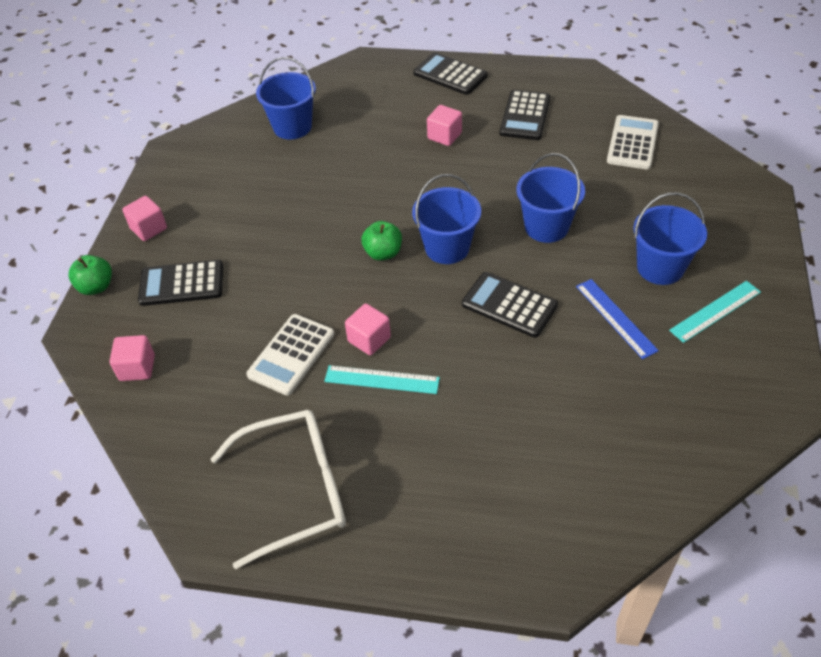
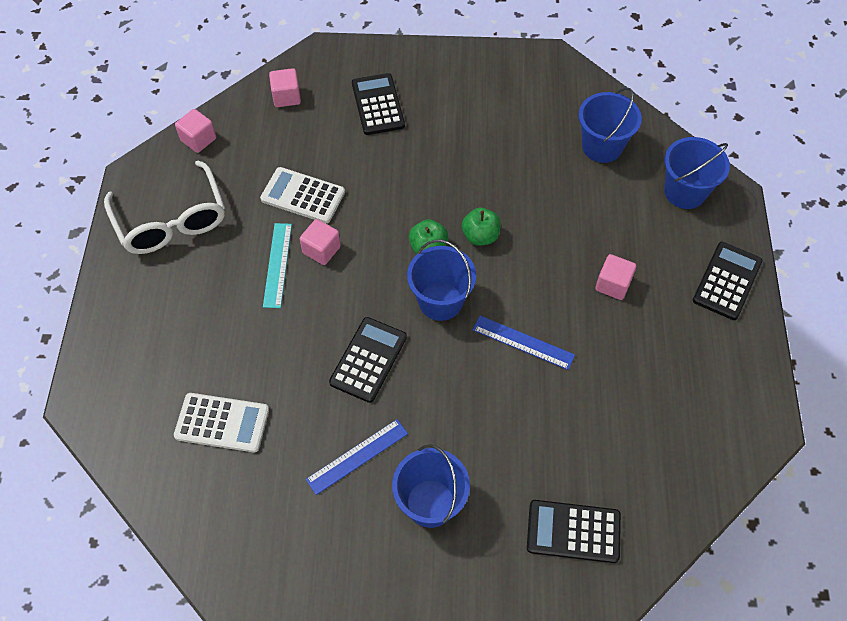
camera: 80 degrees right, 10 degrees up
green apple [68,255,112,295] -> green apple moved to [462,208,501,246]
pink cube [122,196,167,241] -> pink cube moved to [175,109,216,153]
black calculator [500,90,550,140] -> black calculator moved to [527,500,621,563]
blue bucket [517,153,585,243] -> blue bucket moved to [664,137,730,209]
white calculator [607,115,659,169] -> white calculator moved to [174,393,269,453]
turquoise ruler [669,281,761,343] -> none
none -> blue ruler [473,316,575,370]

